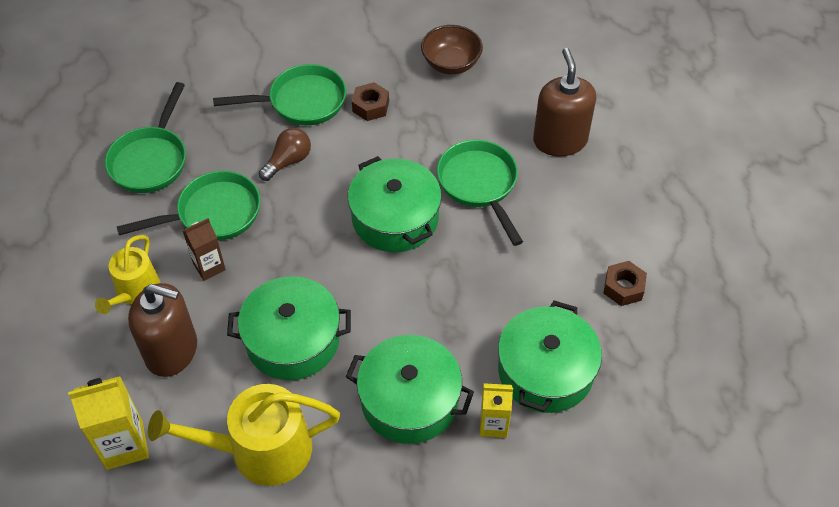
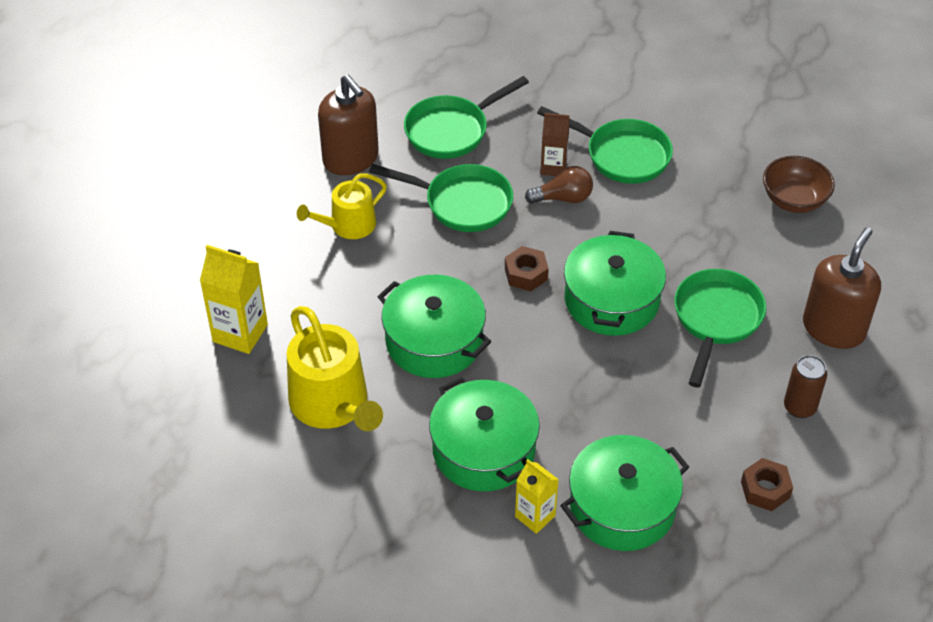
camera: 40 degrees right, 5 degrees down
brown soap dispenser [128,283,197,377] -> brown soap dispenser moved to [318,75,379,175]
yellow watering can [148,384,340,486] -> yellow watering can turned 150 degrees counterclockwise [287,306,383,431]
brown carton [183,218,226,281] -> brown carton moved to [540,113,570,176]
brown nut [352,82,389,121] -> brown nut moved to [505,246,549,291]
none -> brown can [784,355,827,418]

